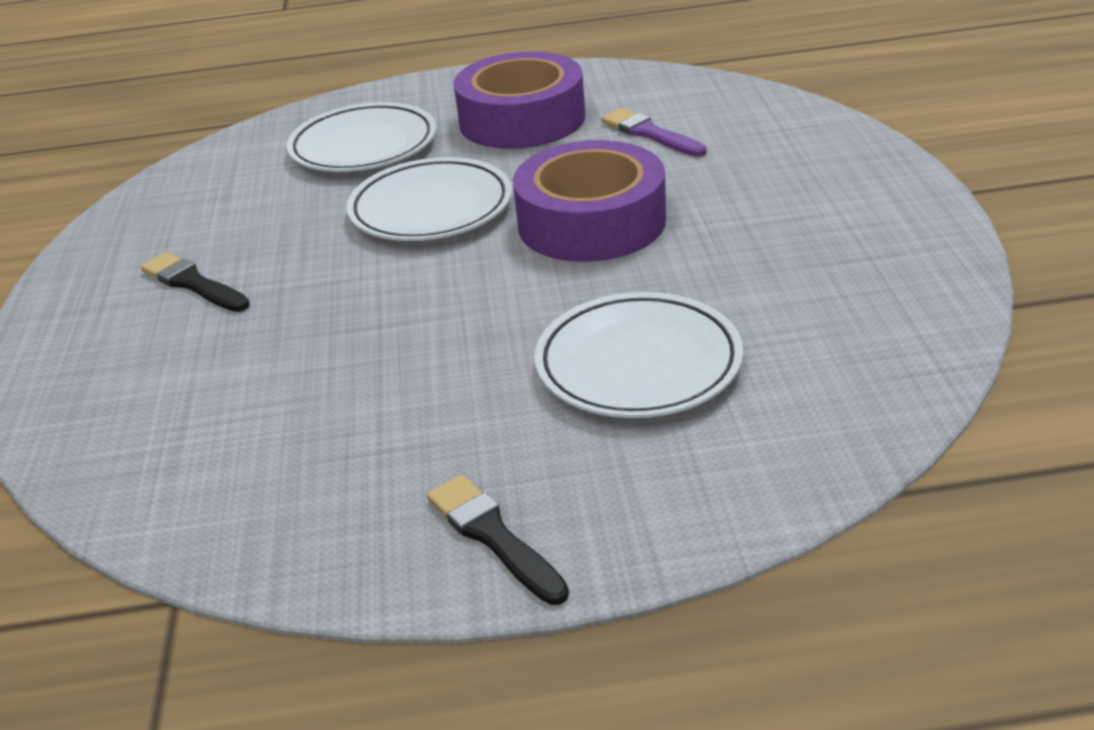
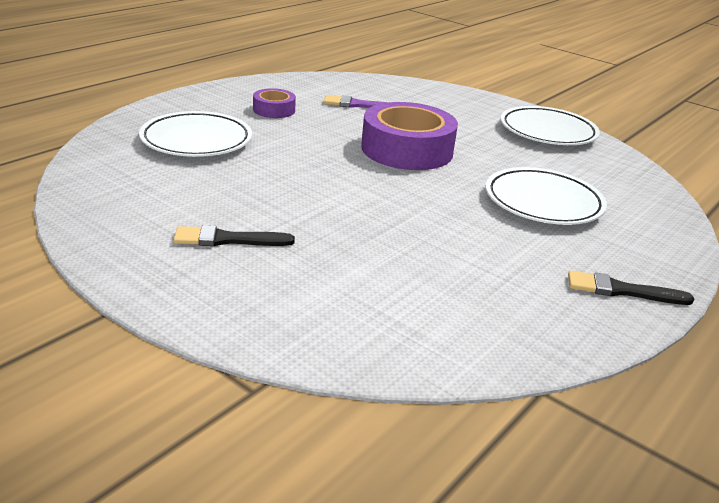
camera: 50 degrees left, 5 degrees down
white plate [346,157,512,241] -> white plate moved to [500,106,600,145]
purple tape [454,51,585,149] -> purple tape [253,88,296,118], size x0.49

